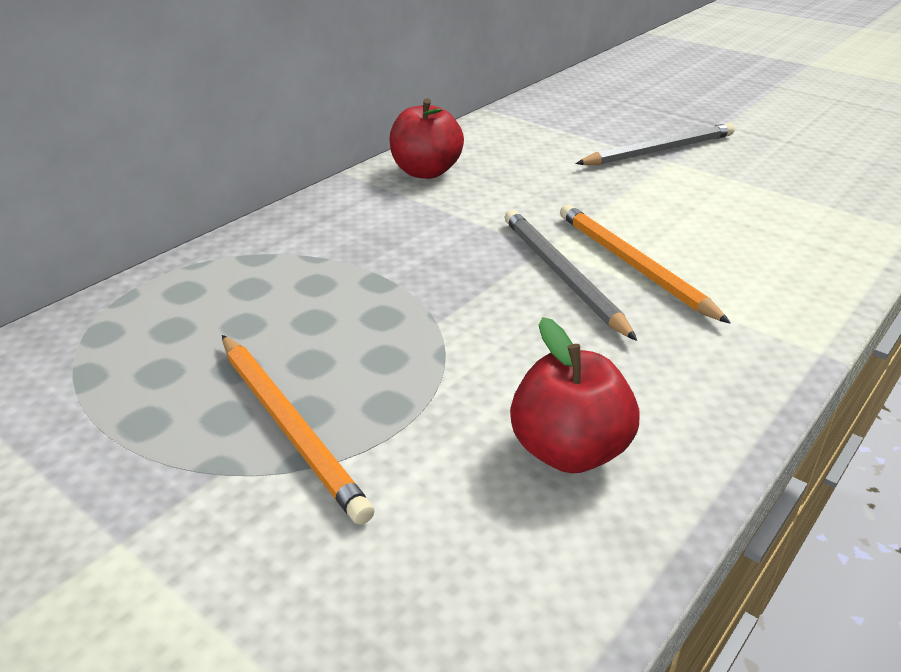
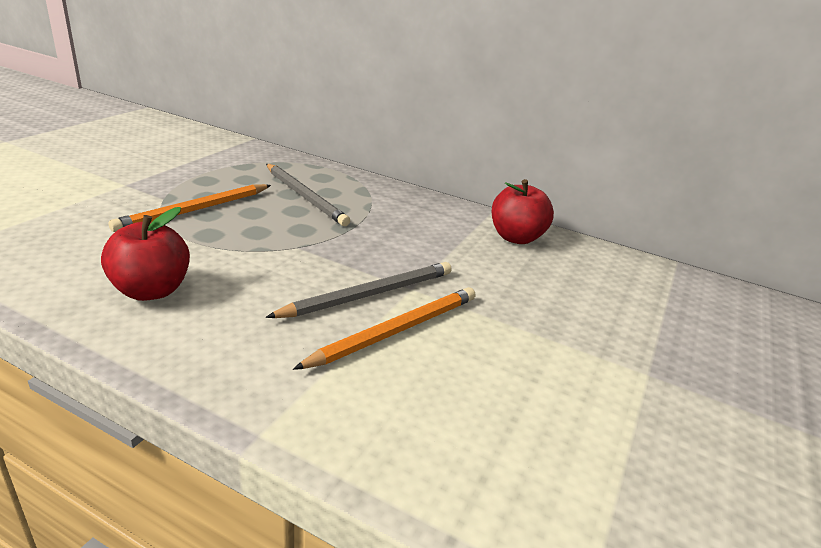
camera: 75 degrees right, 5 degrees down
grey pencil [575,123,735,165] -> grey pencil moved to [266,164,350,226]

